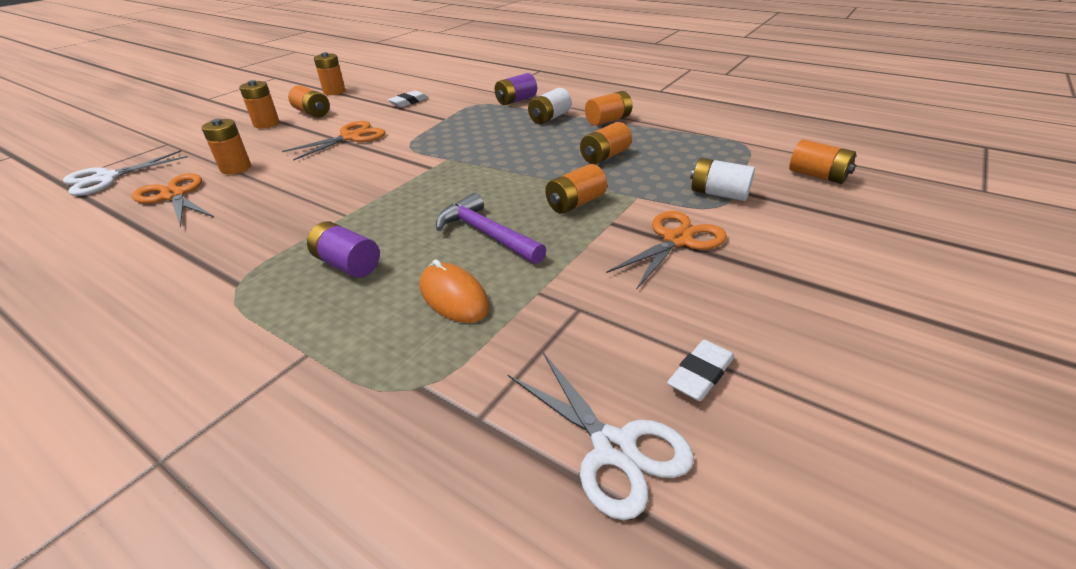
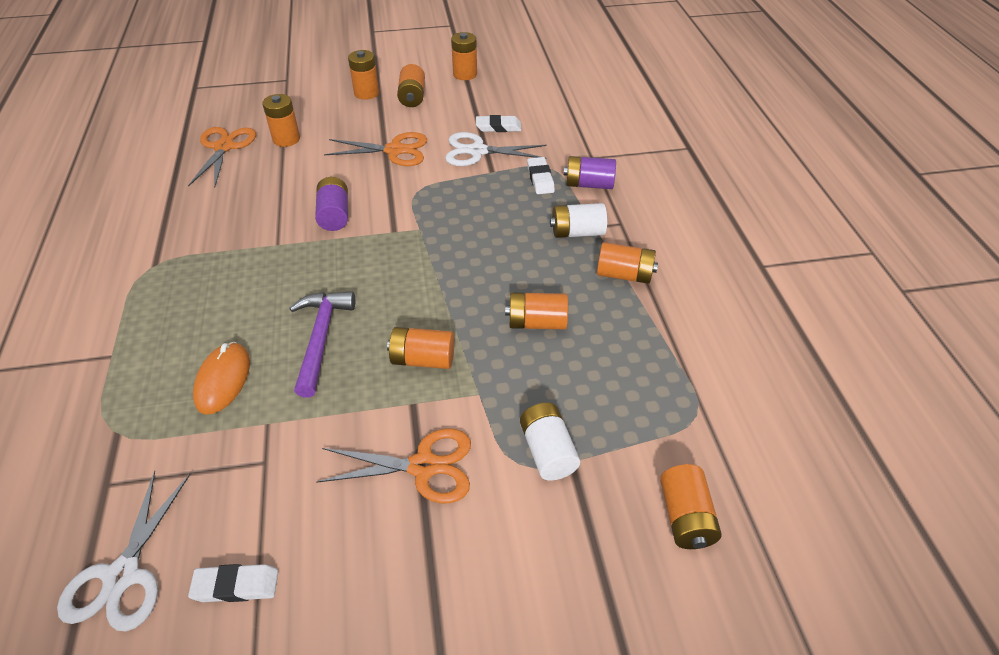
camera: 45 degrees right, 10 degrees up
white scissors [63,150,188,196] -> white scissors moved to [445,132,547,166]
purple battery [307,221,380,278] -> purple battery moved to [315,177,348,231]
none -> white eraser [527,157,555,194]

